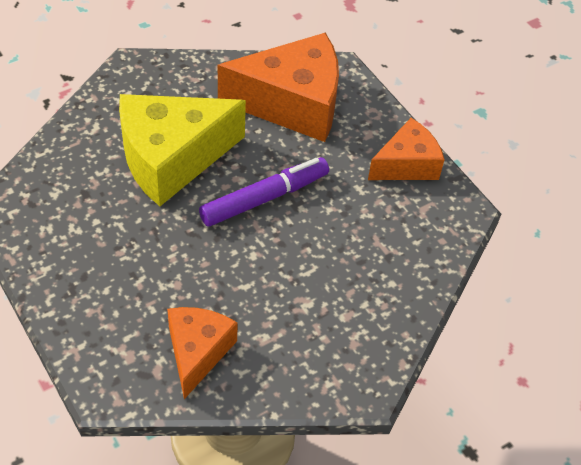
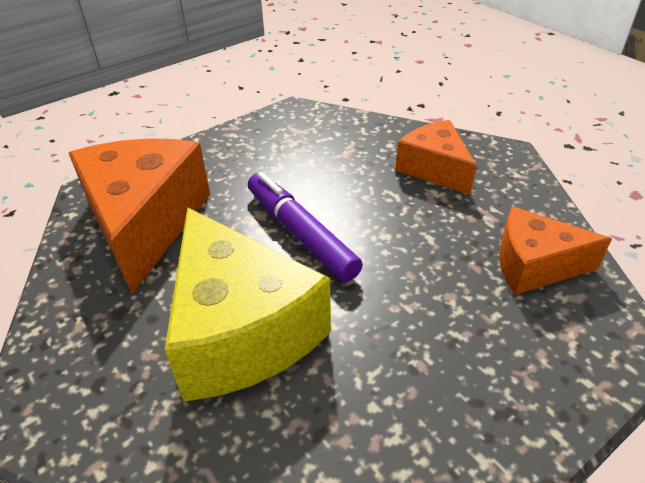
camera: 90 degrees left, 10 degrees down
orange cheese [368,118,445,180] -> orange cheese moved to [396,120,477,195]

